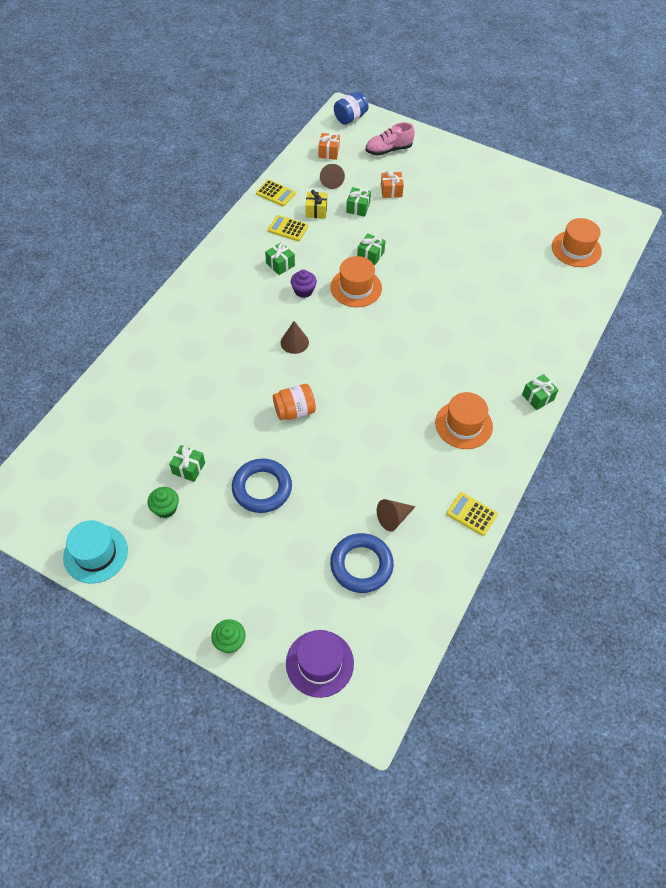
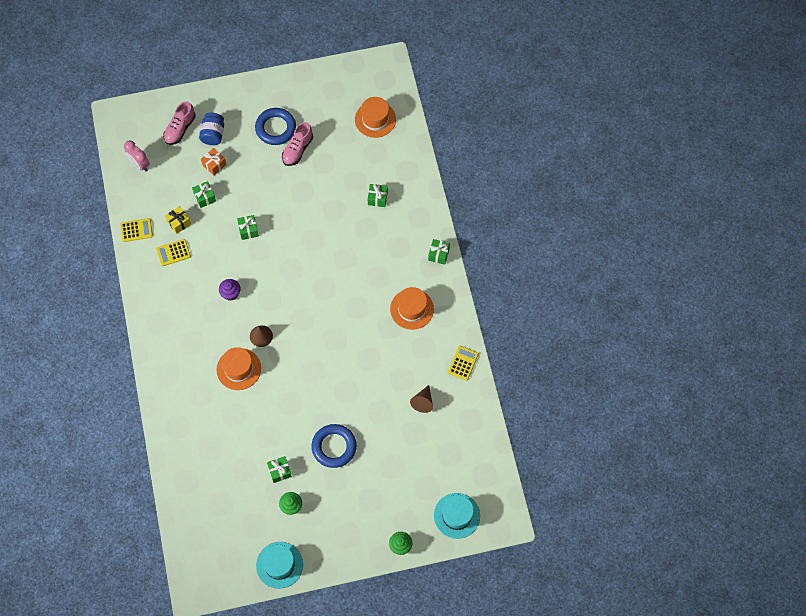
camera: 40 degrees left, 10 degrees up
green gift [265,242,295,275] -> green gift moved to [368,184,388,207]
orange jar [273,384,316,420] -> none
purple hat [286,630,354,698] -> turquoise hat [434,493,480,539]
orange gift [319,133,340,160] -> pink clock [124,140,150,171]
brown cone [320,164,345,189] -> none
orange hat [330,256,382,307] -> orange hat moved to [216,347,261,390]
blue ring [330,533,394,593] -> blue ring moved to [255,108,296,145]
blue jar [334,92,369,125] -> blue jar moved to [199,113,224,145]
yellow calculator [446,492,498,536] -> yellow calculator turned 120 degrees clockwise [448,346,479,381]
none -> pink shoe [282,122,313,166]

